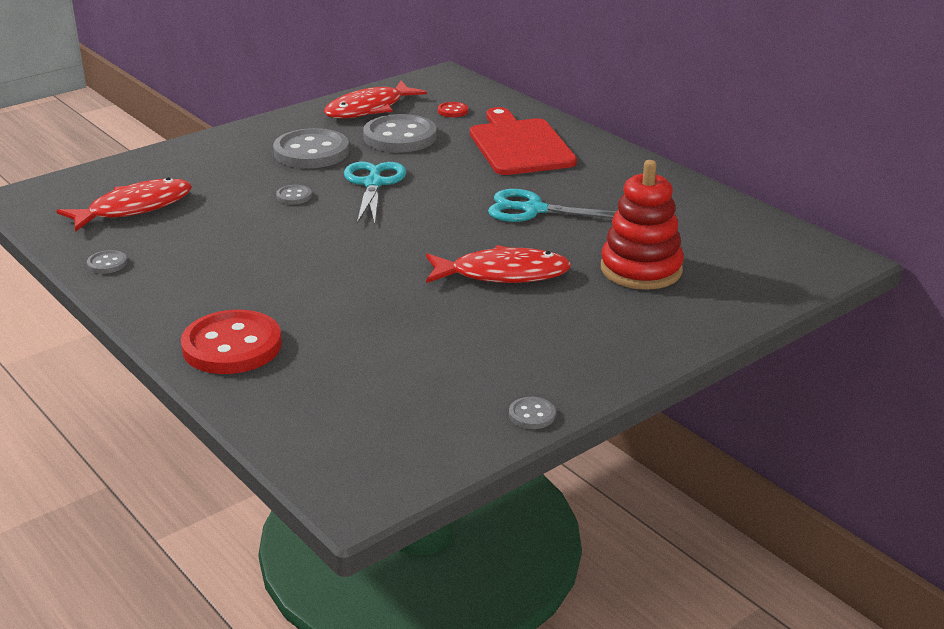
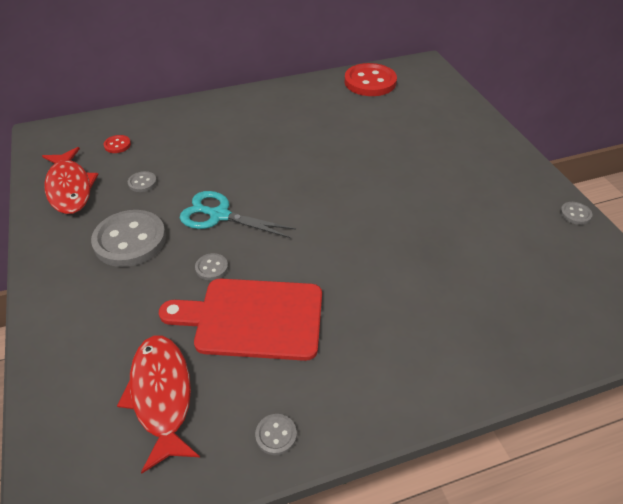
camera: 70 degrees left, 15 degrees up
red button [181,310,282,374] -> red button moved to [345,63,397,96]
grey button [363,114,436,152] -> grey button [128,171,157,192], size x0.44
red fish [426,245,571,283] -> none
red cutting board [470,107,577,175] -> red cutting board moved to [159,279,322,361]
turquoise scissors [488,189,616,222] -> none
red stacking toy [601,160,684,290] -> none

